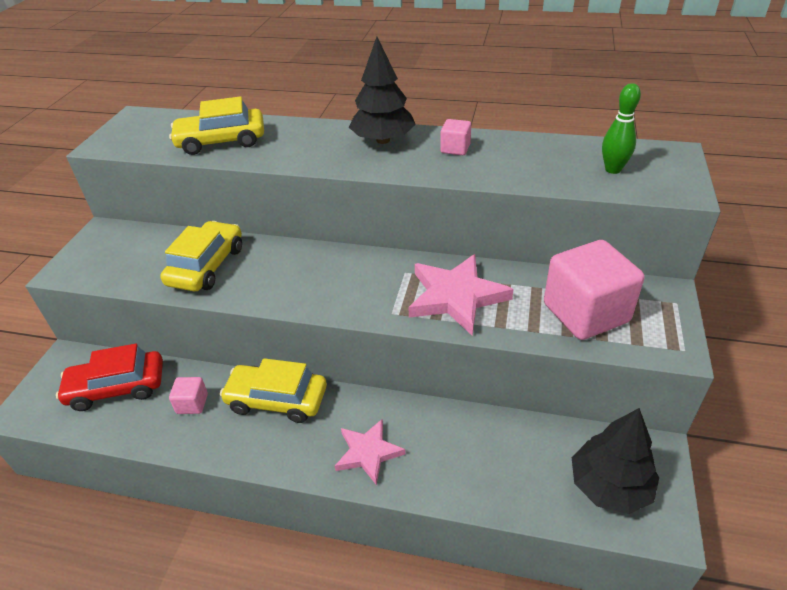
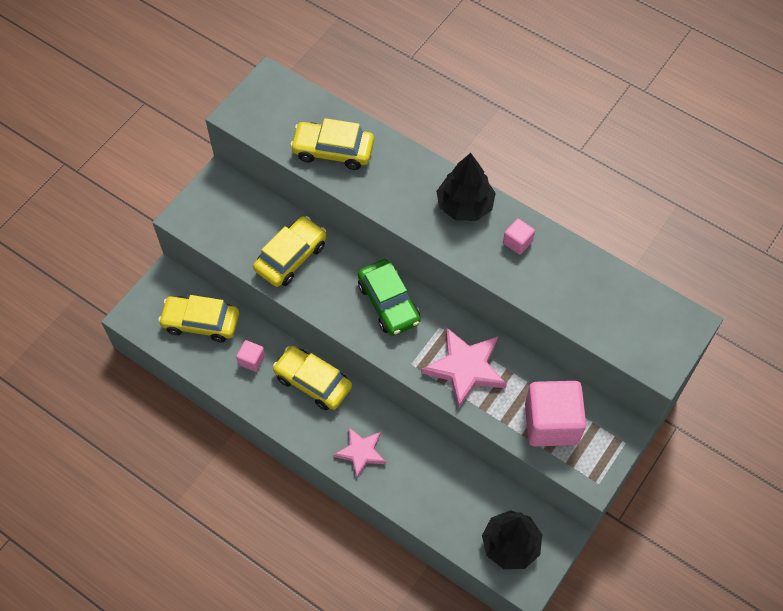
camera: 20 degrees right, 20 degrees up
red car [56,344,163,411] -> yellow car [158,295,239,342]
green bowling pin [602,83,641,174] -> none
none -> green car [358,259,421,336]

